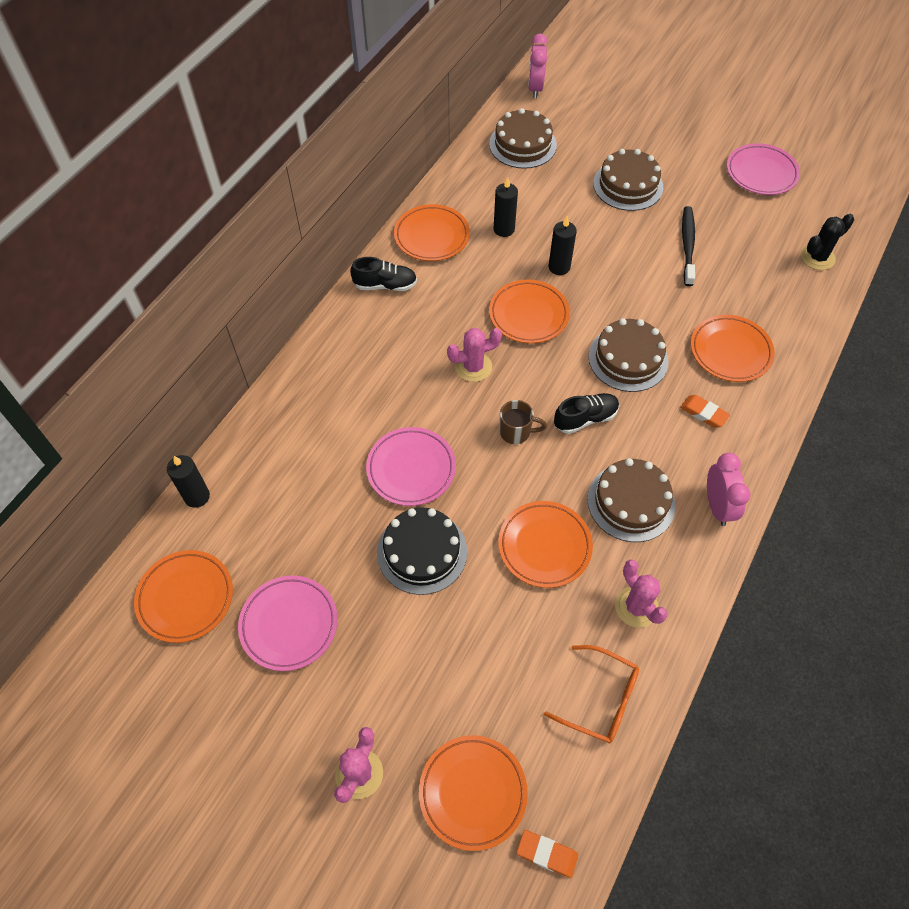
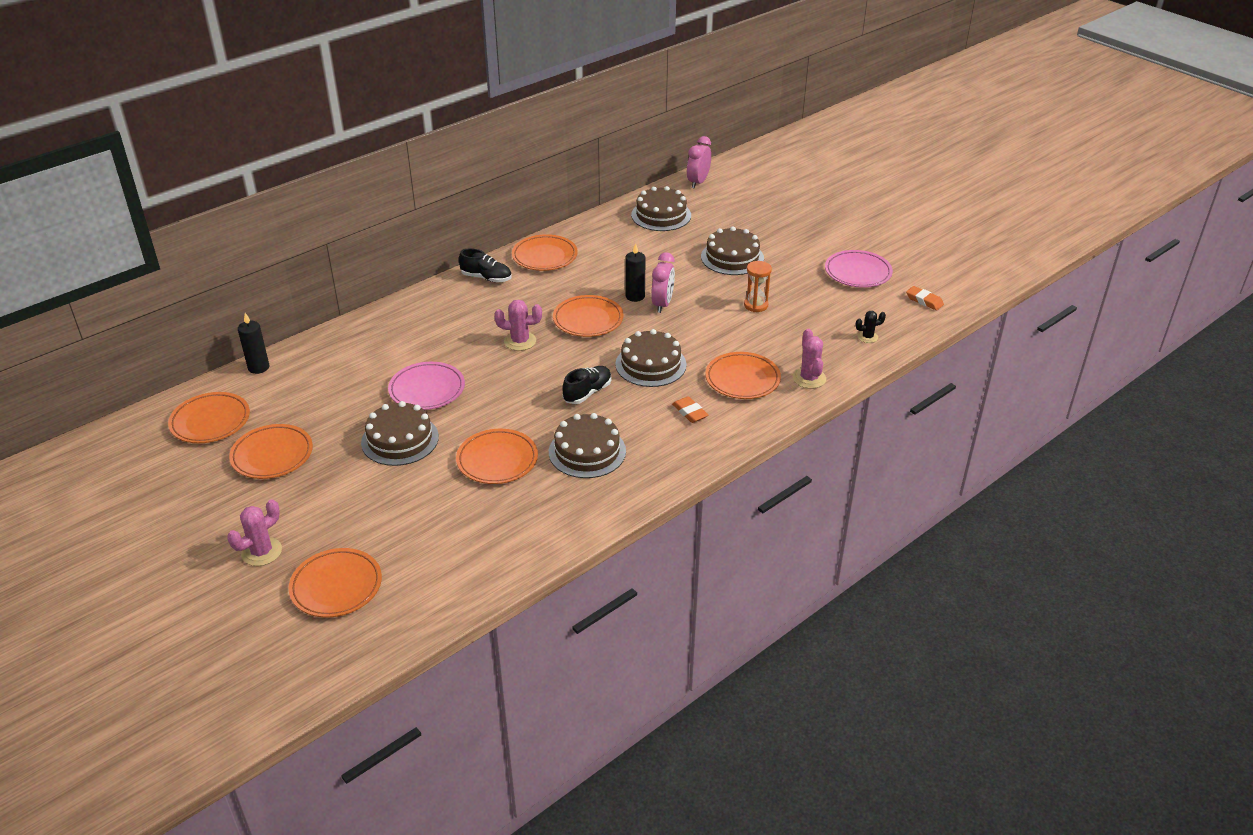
camera: 20 degrees right, 20 degrees down
pink plate [238,575,338,671] -> orange plate [229,424,313,479]
black cake [377,507,467,595] -> brown cake [361,401,439,466]
black candle [494,177,518,237] -> none
brown mug [500,400,547,444] -> none
orange eraser [517,830,578,878] -> orange eraser moved to [906,286,944,310]
orange glasses [544,645,639,743] -> none
black shoe [554,393,619,434] -> black shoe turned 45 degrees counterclockwise [562,366,611,404]
pink cactus [615,560,668,628] -> pink cactus moved to [792,329,826,389]
black toothbrush [682,206,695,286] -> orange hourglass [744,261,772,312]
pink clock [707,453,751,526] -> pink clock moved to [651,252,675,313]
black cactus [801,214,854,270] -> black cactus [855,311,886,343], size x0.64

